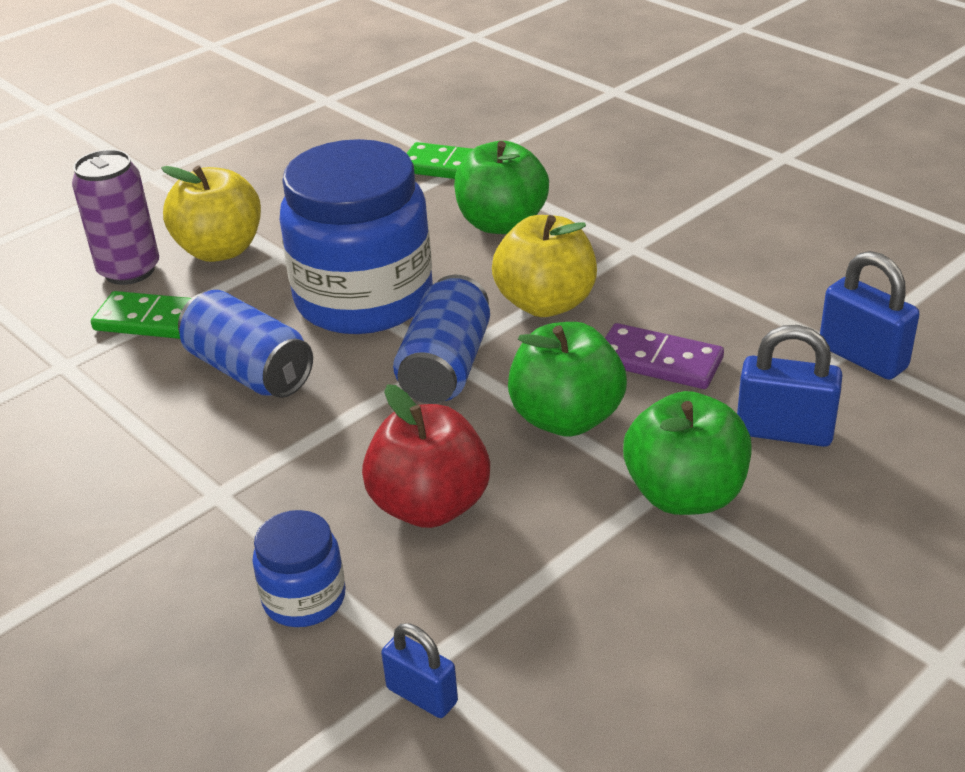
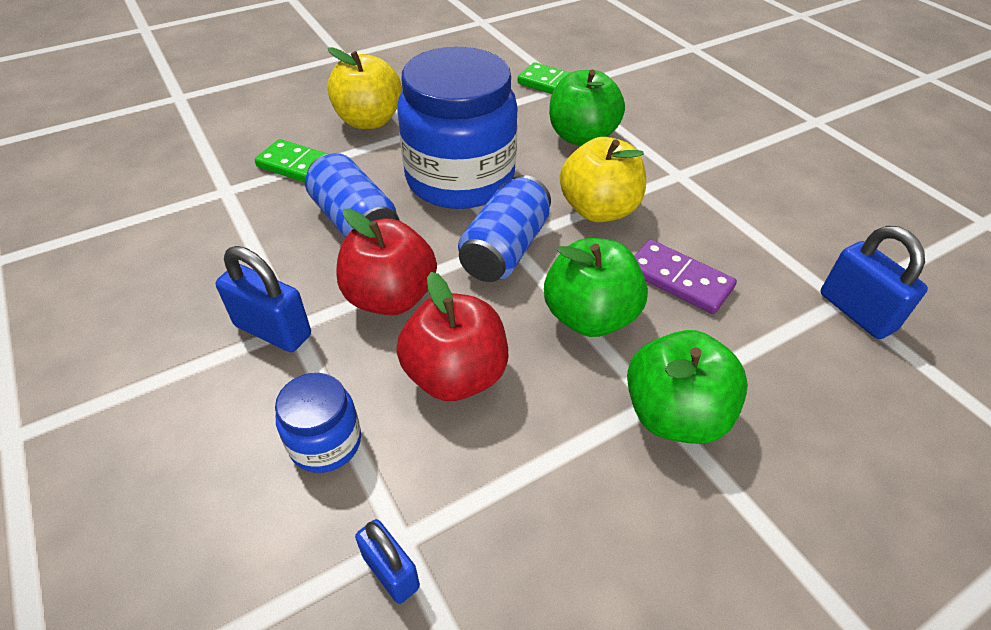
camera: 10 degrees right, 10 degrees up
purple can [72,149,159,285] -> none
blue padlock [737,325,843,447] -> blue padlock moved to [216,246,311,352]
none -> red apple [336,208,437,315]

